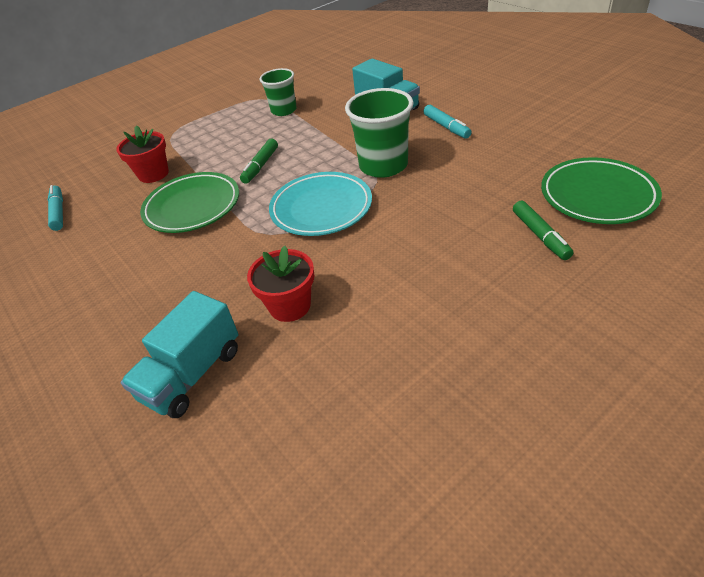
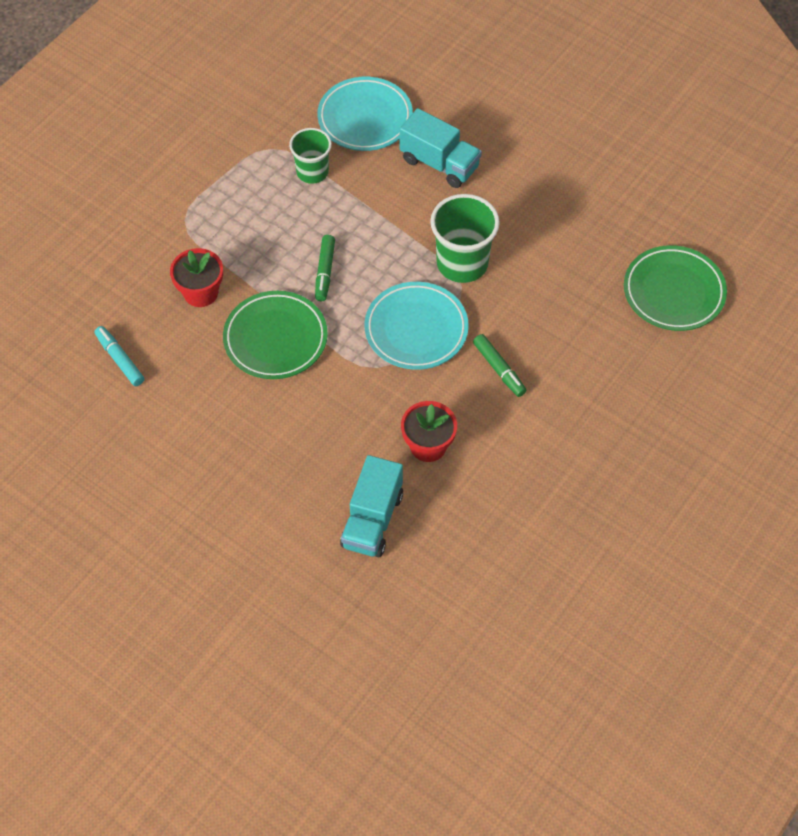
camera: 20 degrees left, 15 degrees up
turquoise marker [423,105,472,139] -> none
green marker [513,201,573,260] -> green marker moved to [473,334,527,397]
none -> turquoise plate [317,77,413,151]

